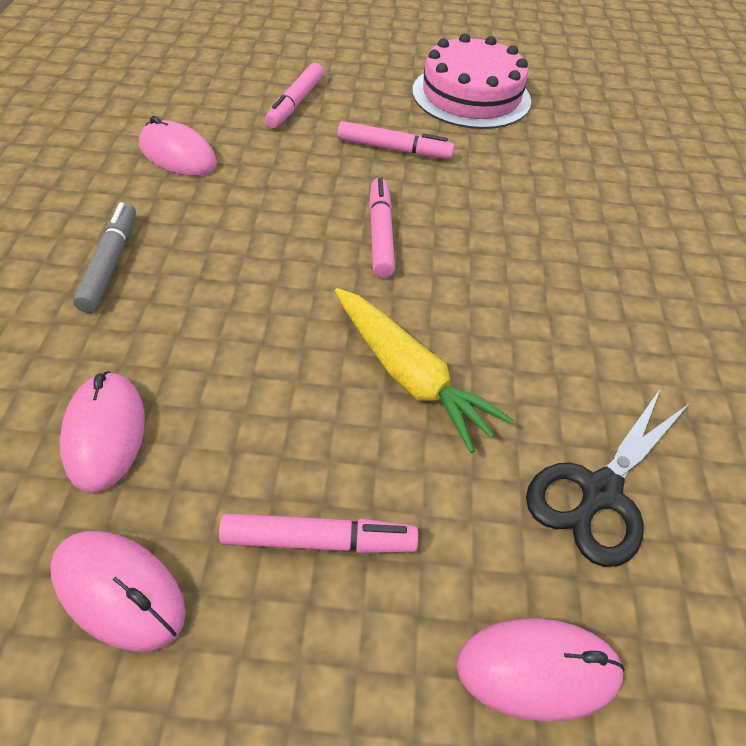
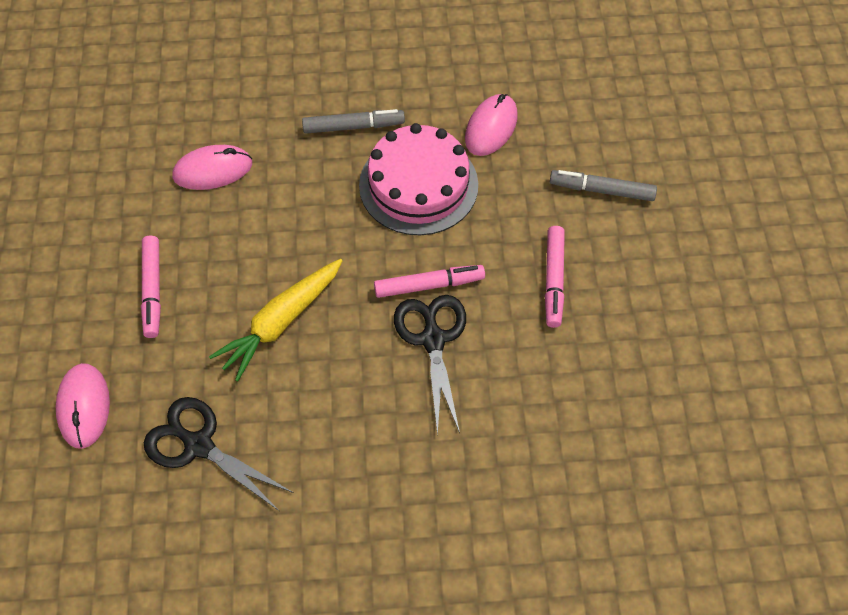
camera: 85 degrees right, 10 degrees up
pink mouse [50,531,186,652] -> none
pink marker [265,63,324,128] -> grey marker [550,170,657,201]
pink cake [412,33,531,129] -> pink cake moved to [359,123,478,235]
none -> black scissors [394,295,466,436]

